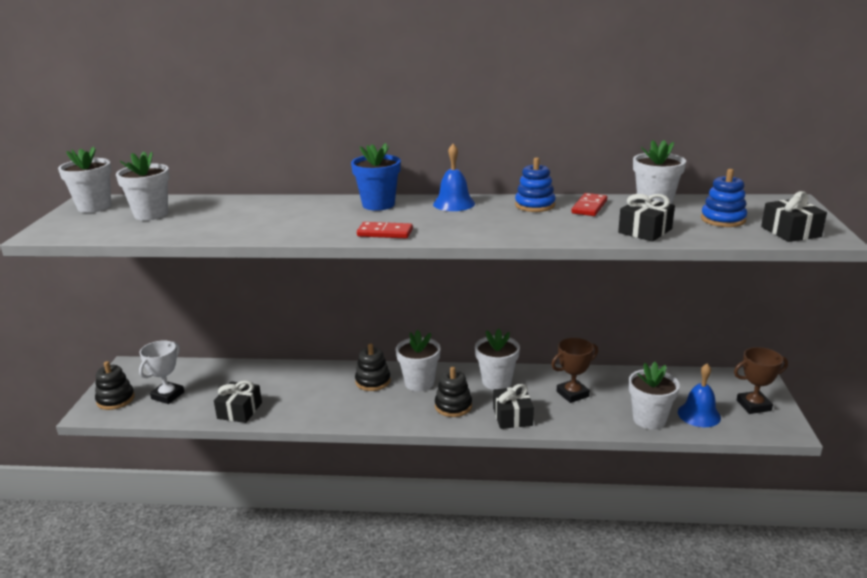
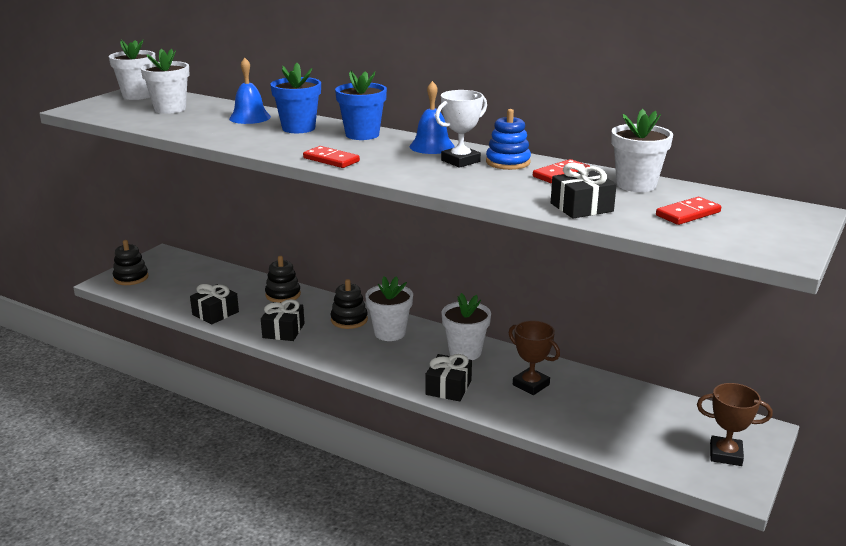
camera: 25 degrees right, 0 degrees up
white trophy [139,340,184,404] -> white trophy moved to [435,90,487,168]
black stacking toy [435,367,472,417] -> black stacking toy moved to [265,256,301,303]
brown trophy [551,338,598,403] -> brown trophy turned 45 degrees clockwise [509,321,560,395]
white flower pot [628,362,680,430] -> none
blue bell [678,364,721,427] -> blue bell moved to [229,58,271,124]
blue stacking toy [701,169,747,227] -> red domino [656,197,721,225]
black gift [761,191,827,242] -> black gift moved to [261,299,305,341]
none -> blue flower pot [270,63,321,133]

